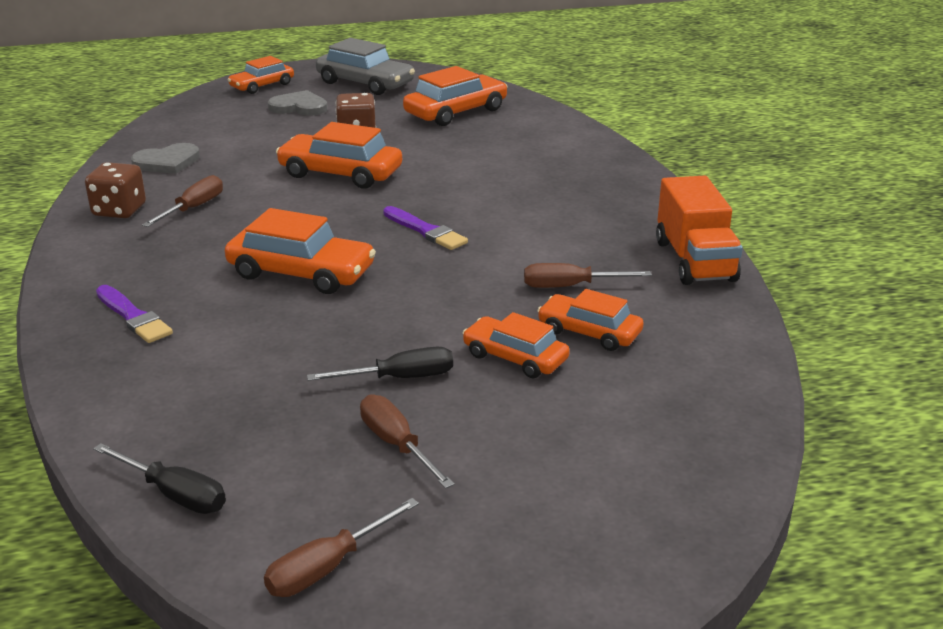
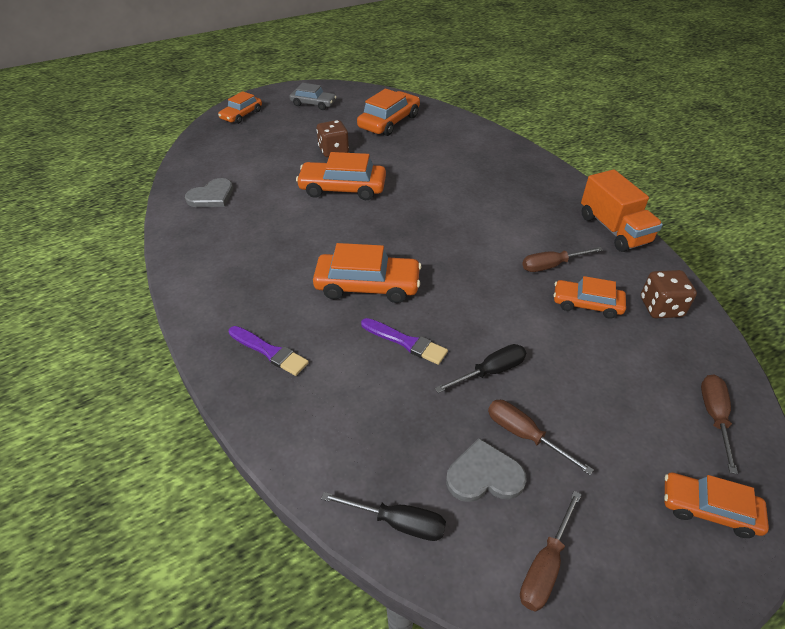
camera: 15 degrees left, 15 degrees up
brown dice [85,162,146,218] -> brown dice moved to [641,270,697,318]
brown screwdriver [142,175,223,227] -> brown screwdriver moved to [701,374,738,474]
grey heart [268,90,328,115] -> grey heart moved to [446,438,527,502]
grey car [316,38,415,95] -> grey car [290,83,337,110], size x0.64
purple brush [383,206,468,250] -> purple brush moved to [361,318,448,365]
orange car [463,312,570,378] -> orange car moved to [664,473,769,538]

